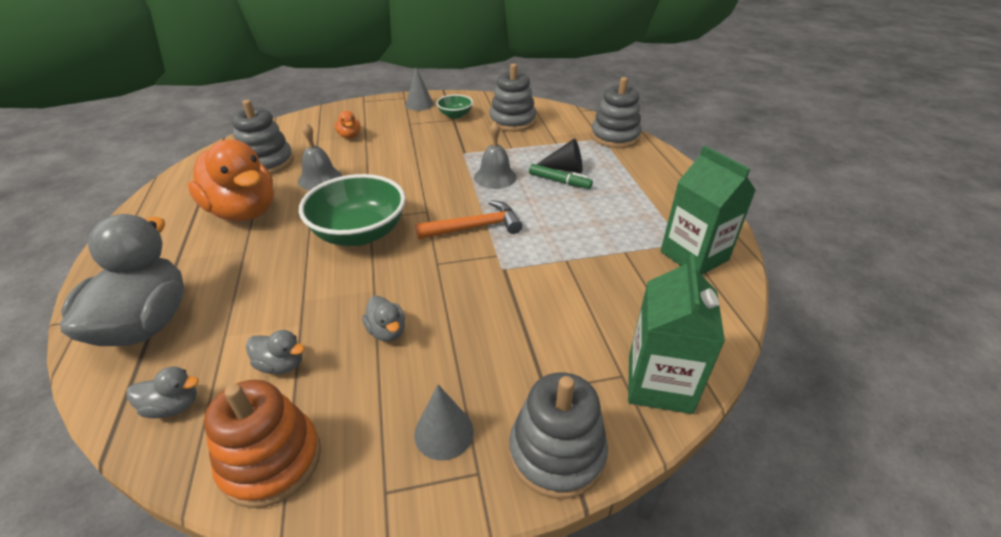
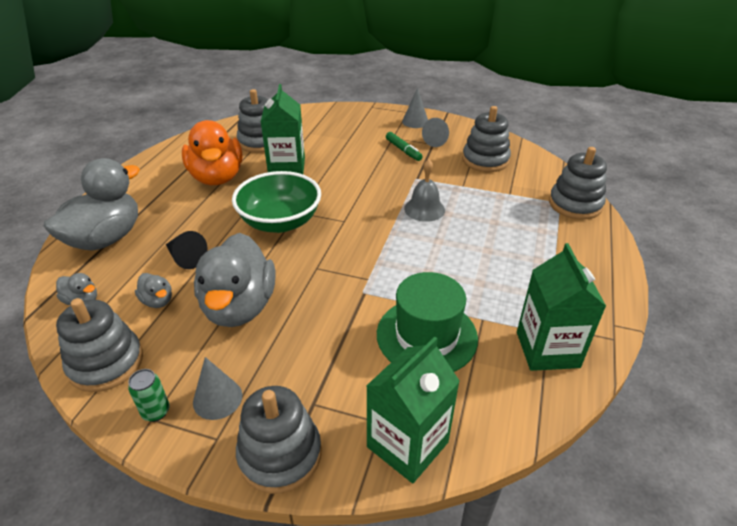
camera: 30 degrees right, 0 degrees up
orange stacking toy [204,380,321,508] -> grey stacking toy [56,298,143,392]
grey bell [298,123,342,190] -> green carton [261,84,305,174]
orange duck [334,111,361,139] -> none
grey duck [362,296,405,342] -> grey duck [194,233,276,327], size x2.33
orange hammer [415,200,522,239] -> none
green bowl [436,94,473,119] -> grey cone [422,118,449,147]
green marker [529,164,593,189] -> green marker moved to [386,132,423,161]
black cone [536,138,582,173] -> black cone moved to [166,231,208,269]
none -> green can [128,369,170,422]
none -> green hat [377,272,478,372]

